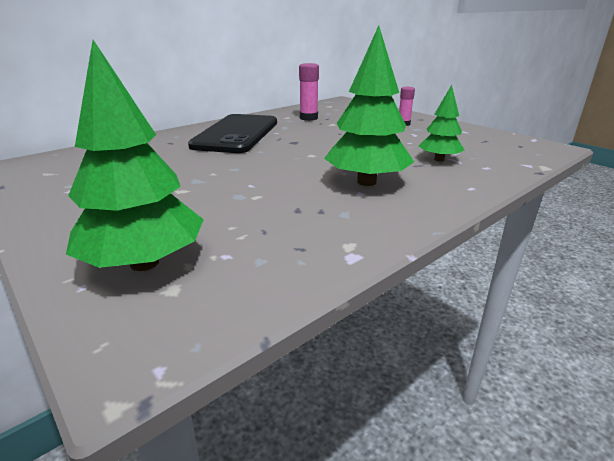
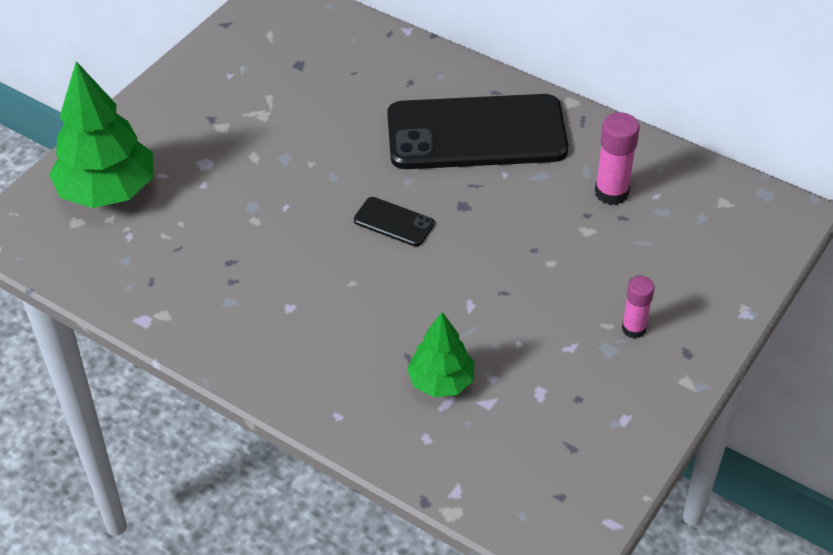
camera: 75 degrees right, 20 degrees up
green tree [324,26,414,186] -> none
none -> black phone [354,197,434,246]

